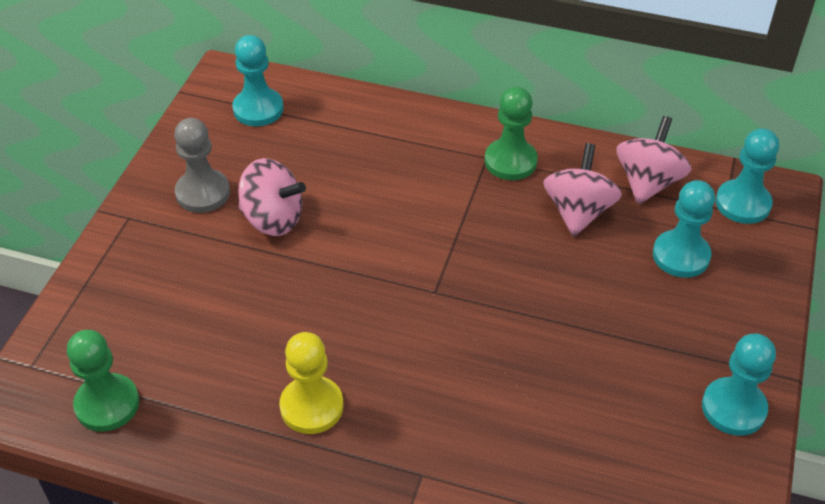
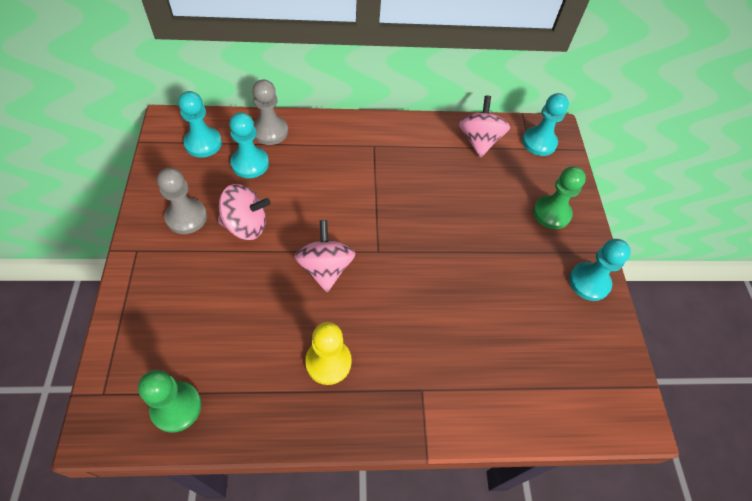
camera: 25 degrees left, 10 degrees up
green pawn [485,87,538,180] -> green pawn moved to [533,166,586,229]
pink spinning top [543,143,622,237] -> pink spinning top moved to [294,220,356,292]
turquoise pawn [653,180,715,278] -> turquoise pawn moved to [229,112,269,178]
none -> grey pawn [252,79,288,145]

